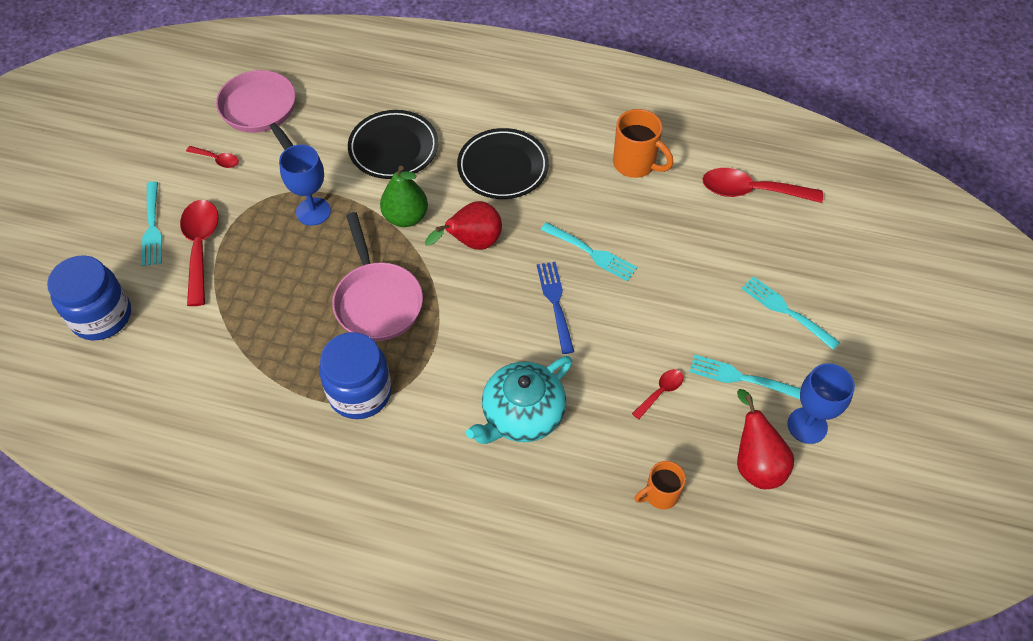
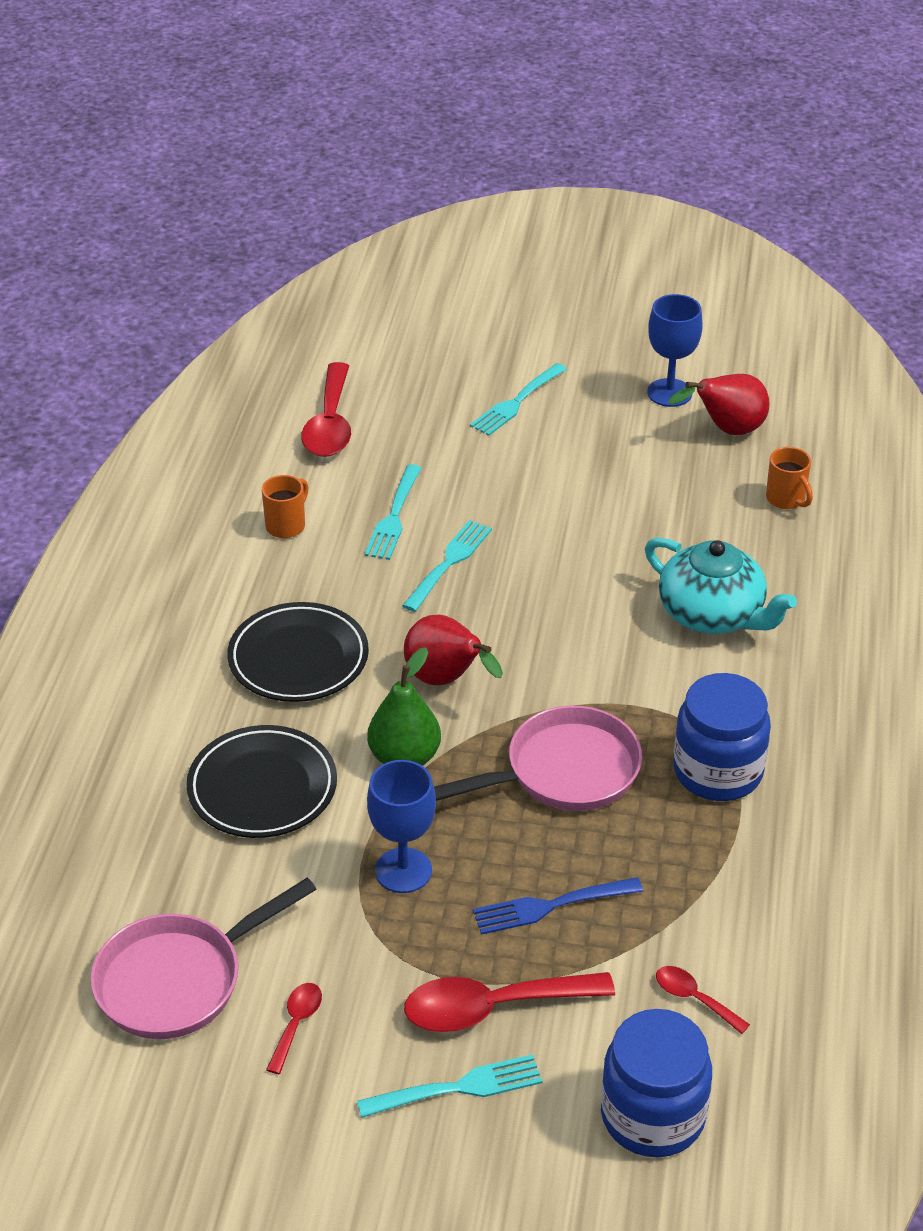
camera: 95 degrees left, 15 degrees down
blue fork [537,262,574,354] -> blue fork moved to [473,877,643,935]
orange mug [613,109,673,178] -> orange mug [262,475,308,538], size x0.65
red spoon [632,369,684,419] -> red spoon moved to [656,966,750,1034]
turquoise fork [690,355,801,399] -> turquoise fork moved to [364,464,422,560]

